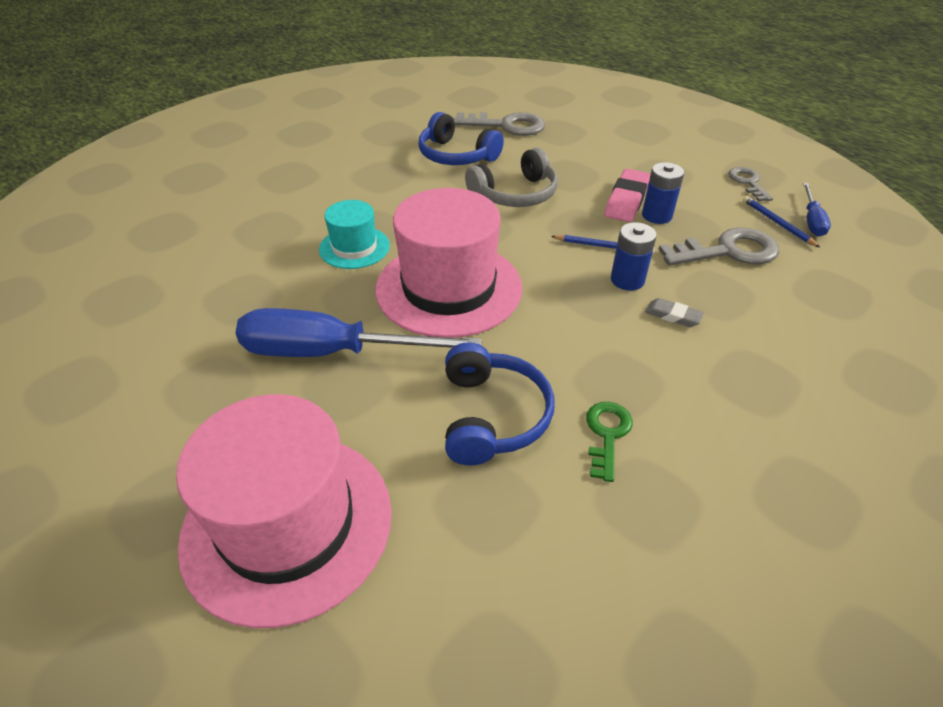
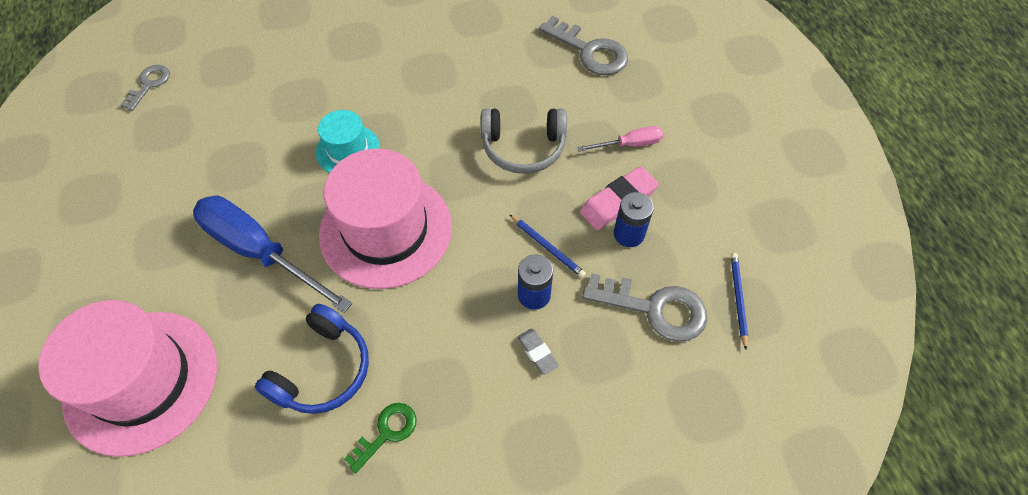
camera: 30 degrees right, 15 degrees up
blue headphones [418,112,504,165] -> none
grey key [728,167,773,201] -> grey key moved to [120,65,170,111]
blue screwdriver [803,183,831,236] -> none
none -> pink screwdriver [577,126,663,151]

